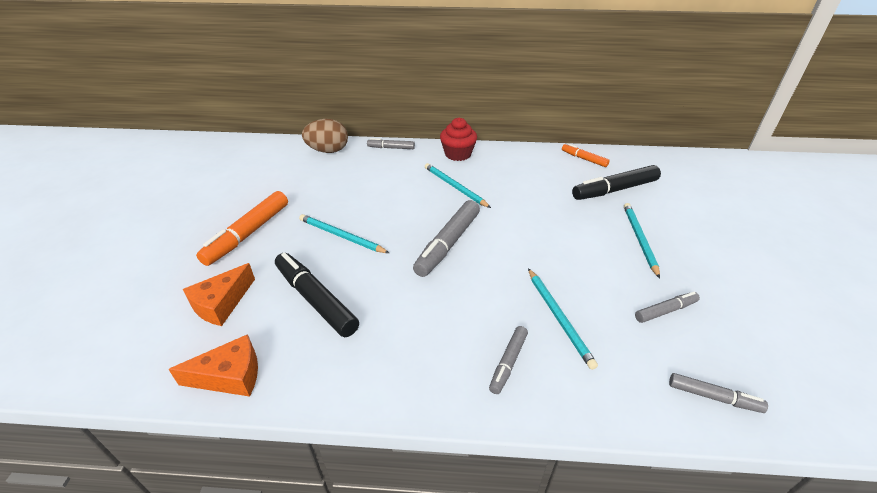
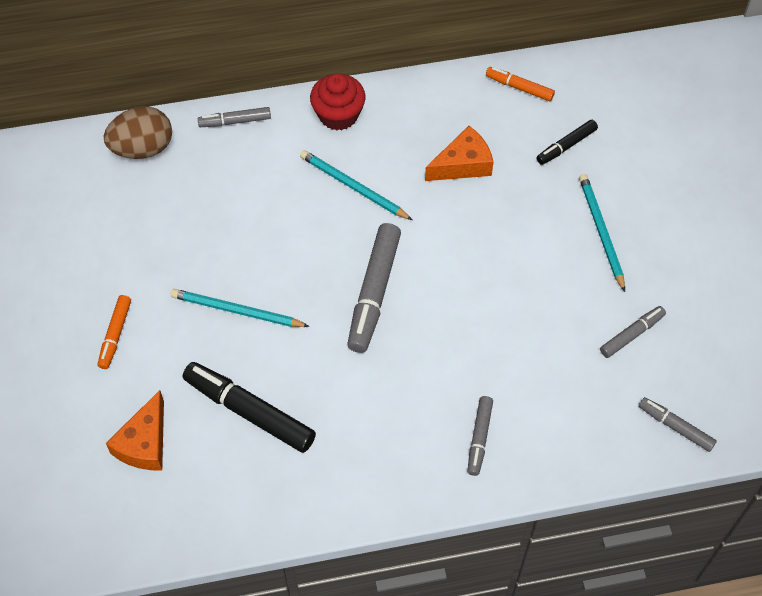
camera: 15 degrees left, 20 degrees up
orange cheese [168,334,258,397] -> orange cheese moved to [425,126,494,181]
orange marker [196,191,288,266] -> orange marker [97,295,131,369], size x0.55
turquoise pencil [528,268,598,370] -> none
black marker [572,165,661,200] -> black marker [536,120,598,165], size x0.55
grey marker [669,373,768,413] -> grey marker turned 150 degrees counterclockwise [639,397,717,452]

